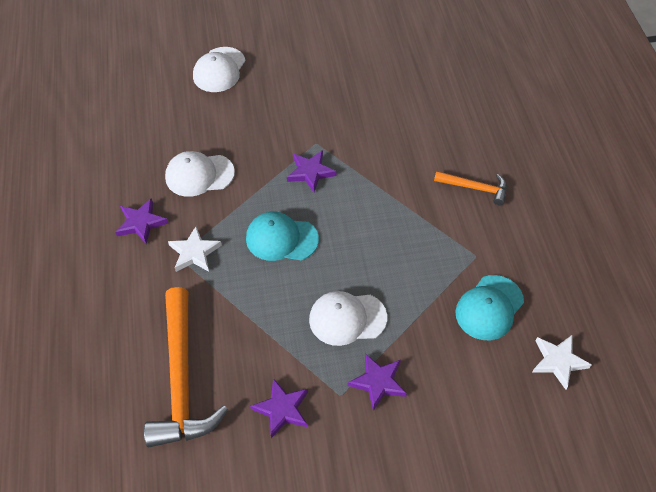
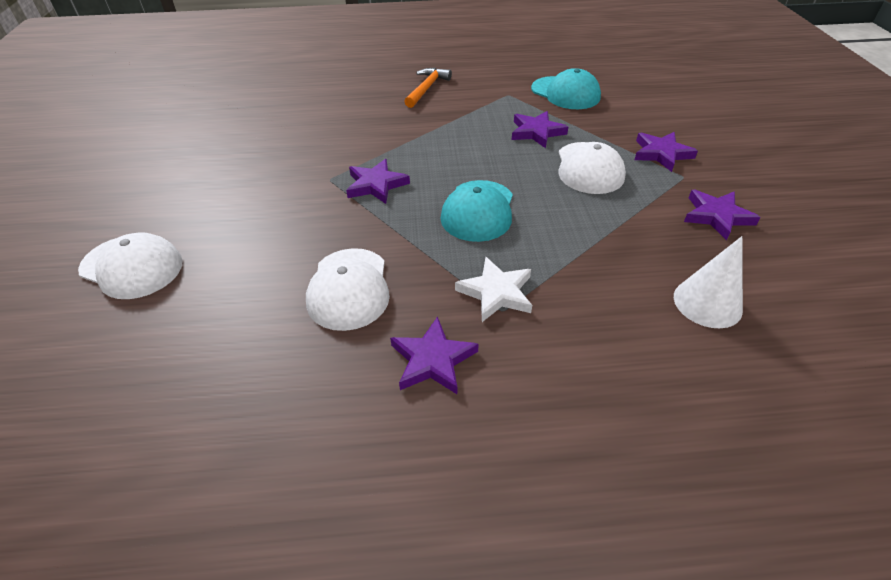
camera: 85 degrees left, 10 degrees down
orange hammer [144,287,228,448] -> white cone [674,236,743,328]
white star [532,335,592,390] -> none
none -> purple star [512,111,568,148]

